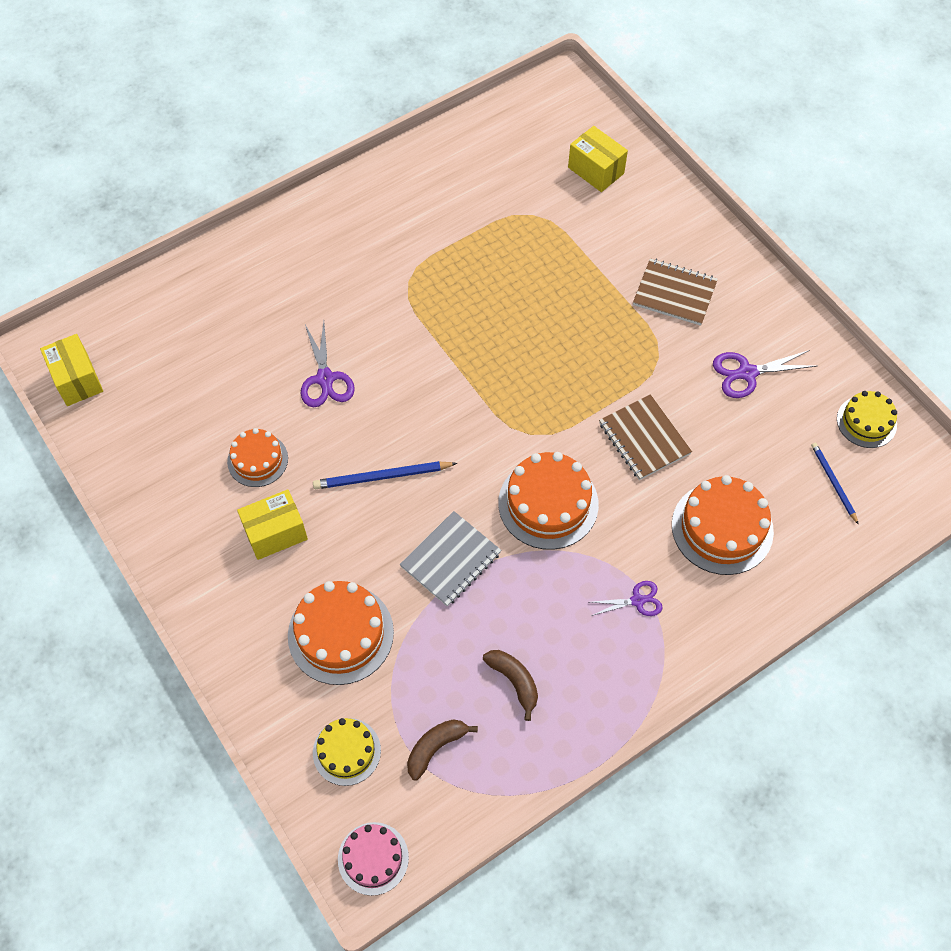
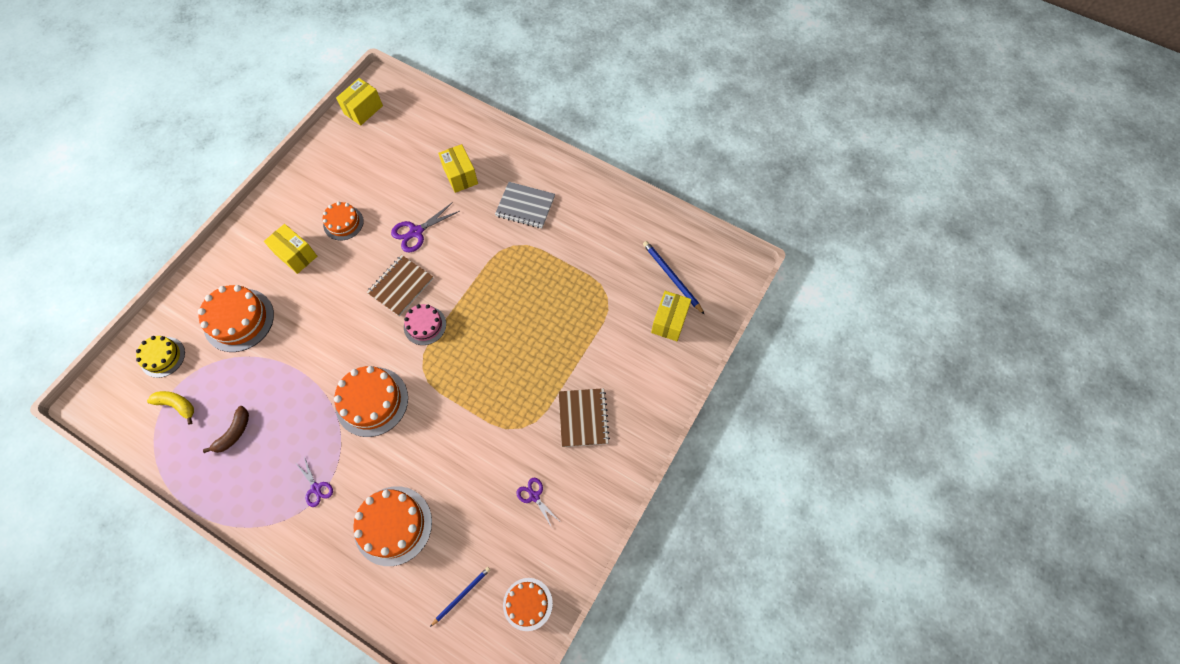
camera: 65 degrees right, 5 degrees up
blue pencil [313,461,457,489] -> blue pencil moved to [643,241,705,315]
pink cake [338,822,409,896] -> pink cake moved to [404,304,446,345]
grey notebook [400,511,501,607] -> grey notebook moved to [495,182,555,228]
brown banana [407,719,478,780] -> yellow banana [147,391,194,425]
brown notebook [599,394,692,480] -> brown notebook moved to [366,255,434,316]
purple scissors [713,350,816,398] -> purple scissors [516,478,558,528], size x0.64
yellow cake [837,391,897,448] -> orange cake [503,578,553,631]
none -> yellow box [438,144,478,193]

